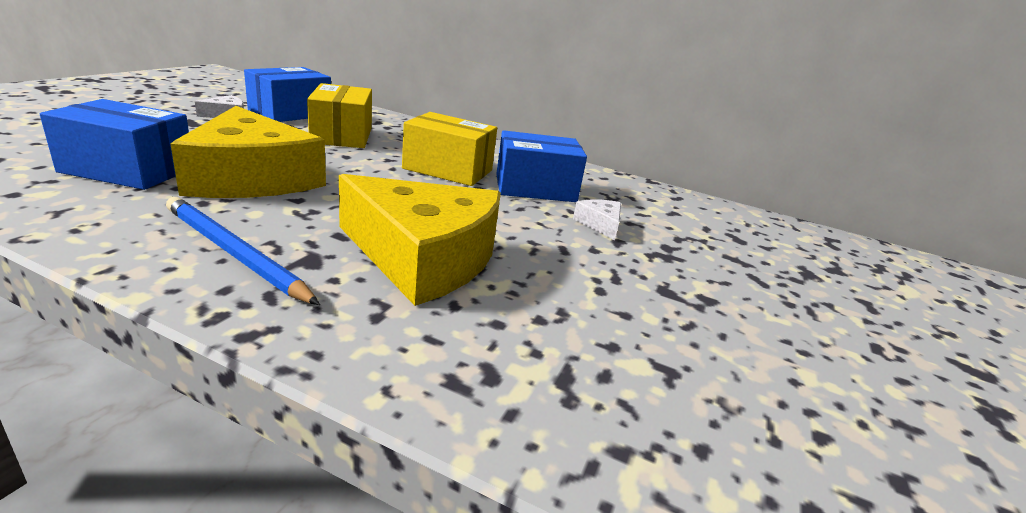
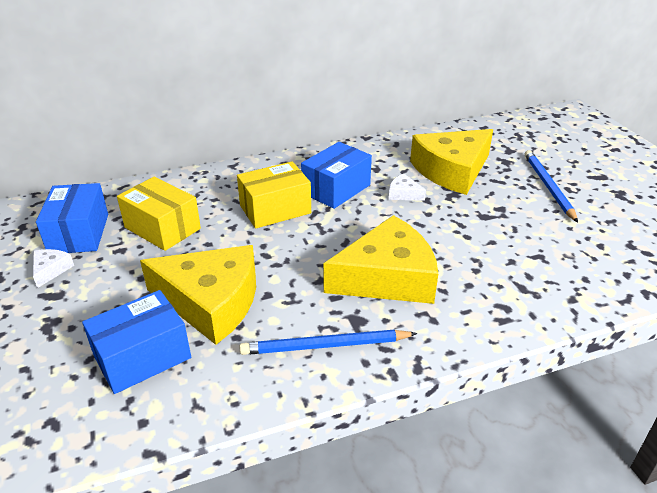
camera: 40 degrees left, 10 degrees up
none -> yellow cheese [410,129,493,195]
none -> blue pencil [525,150,578,222]

